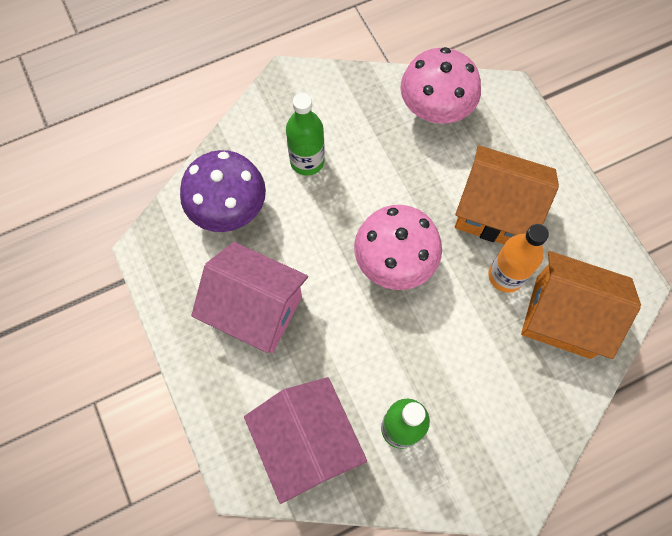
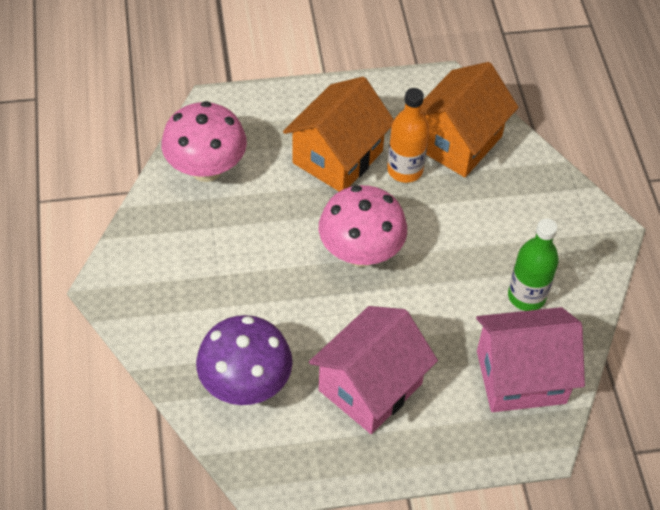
camera: 75 degrees left, 15 degrees down
green bottle [286,93,325,176] -> none

